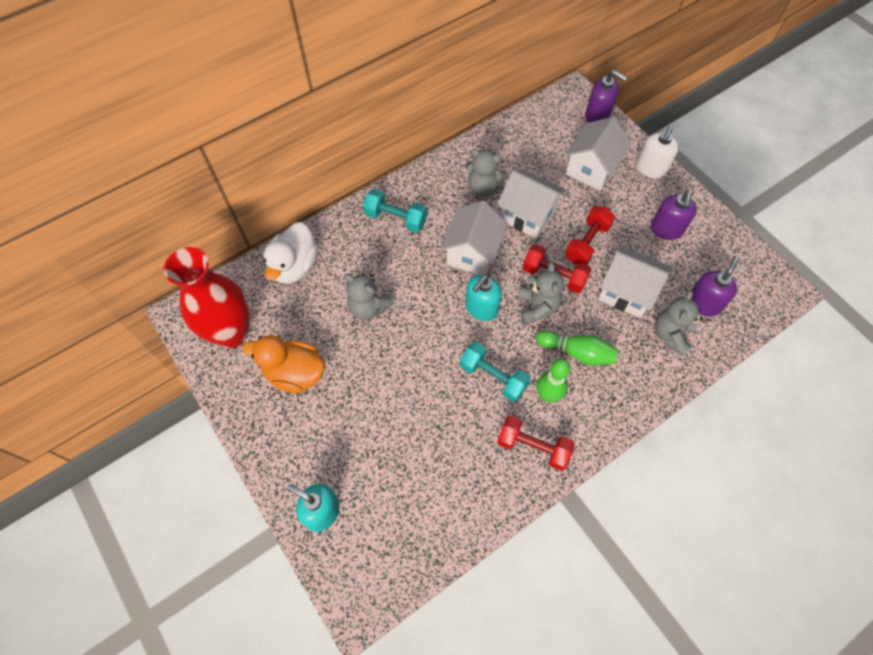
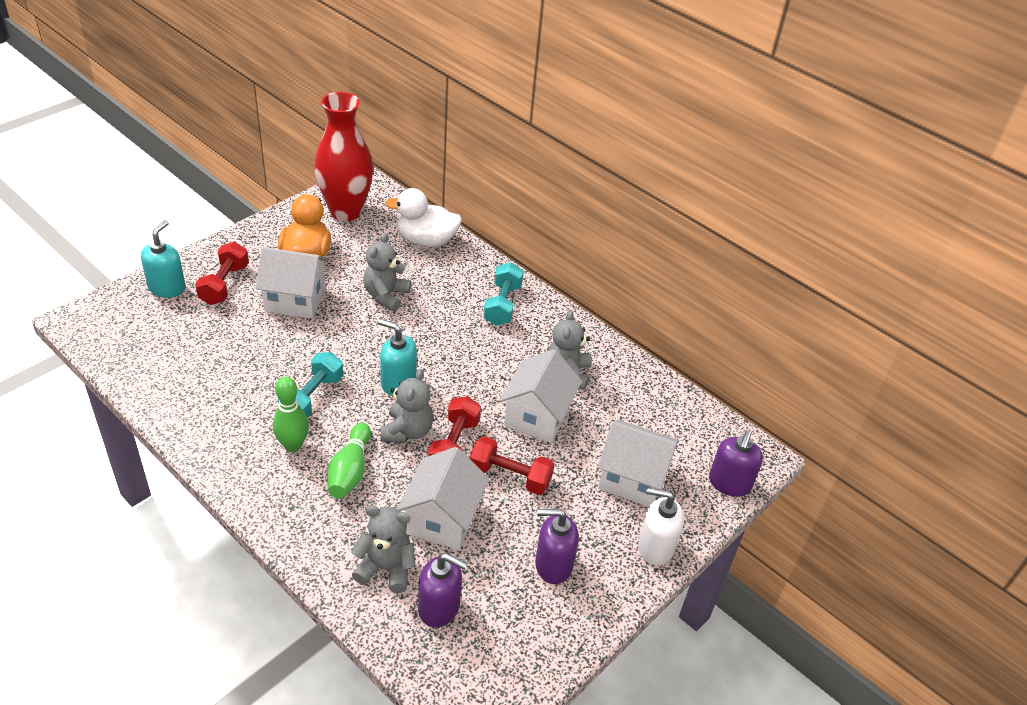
camera: 75 degrees right, 20 degrees down
white house [441,201,508,275] -> white house moved to [255,247,329,319]
red dumbbell [497,415,575,471] -> red dumbbell moved to [195,242,249,305]
grey teddy bear [518,262,564,325] -> grey teddy bear turned 60 degrees counterclockwise [381,369,434,443]

